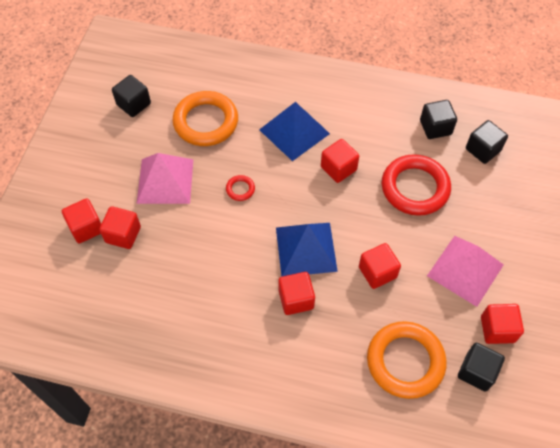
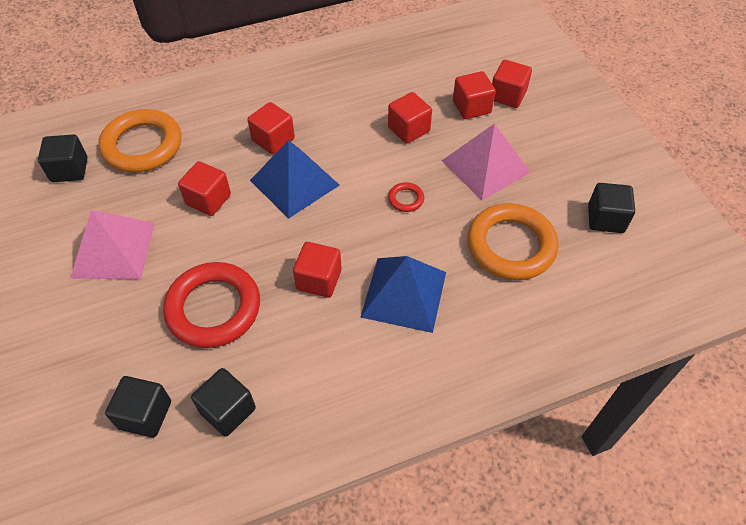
camera: 145 degrees right, 5 degrees down
red cube [481,304,524,344] -> red cube moved to [388,92,432,144]

